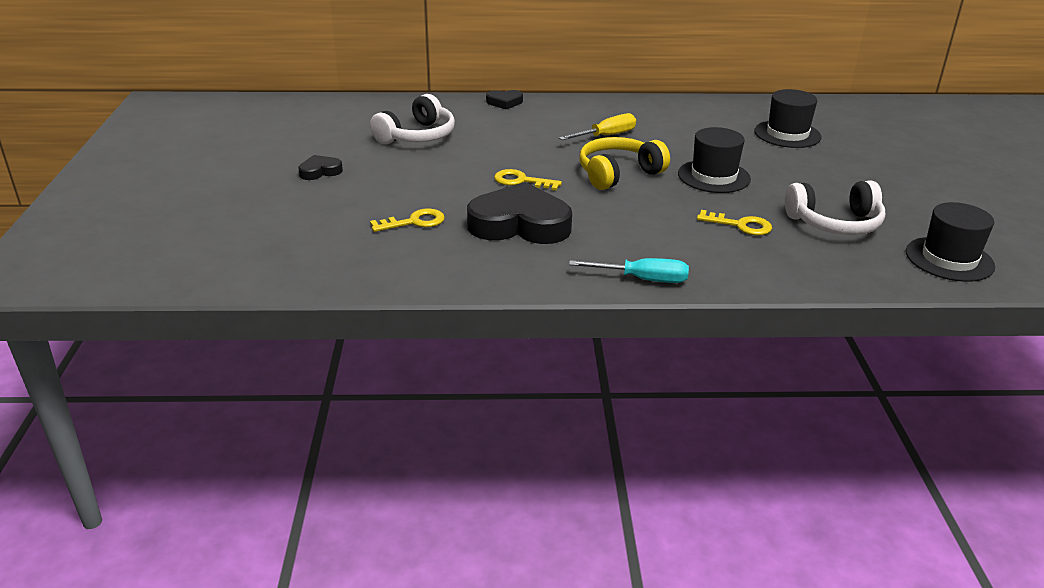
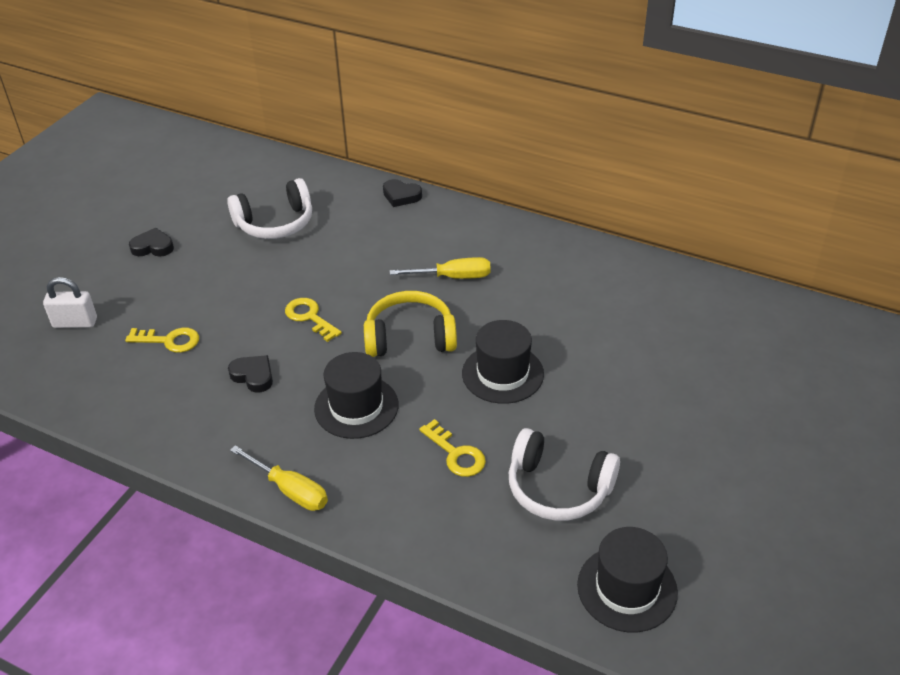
camera: 30 degrees right, 10 degrees up
black heart [467,182,572,244] -> black heart [228,355,273,392], size x0.46
turquoise screwdriver [569,258,689,283] -> yellow screwdriver [230,445,328,511]
black hat [754,89,822,148] -> black hat moved to [314,352,399,439]
none -> white padlock [43,277,97,328]

